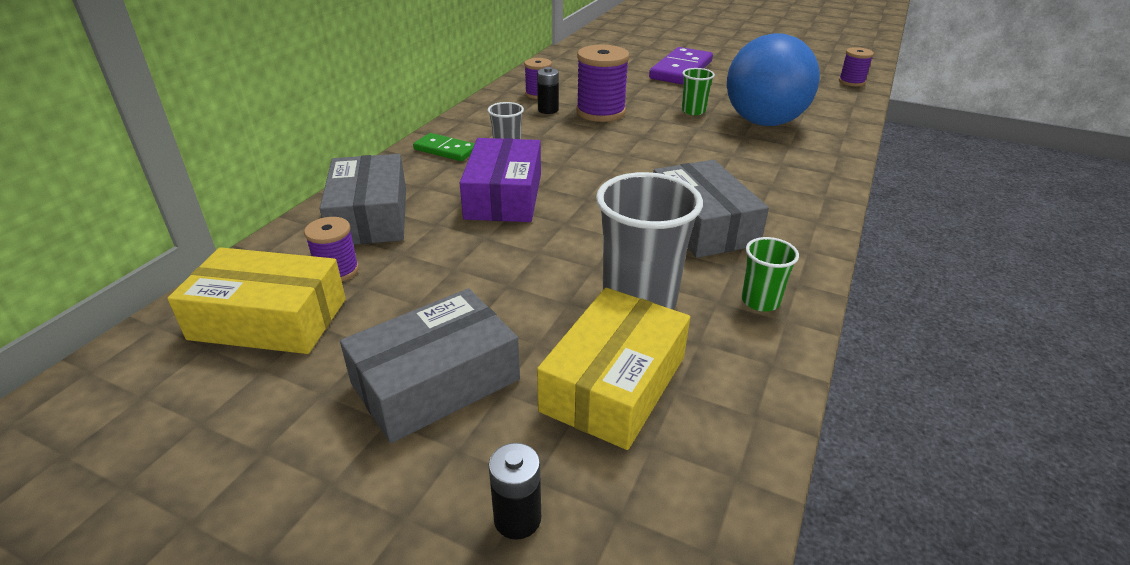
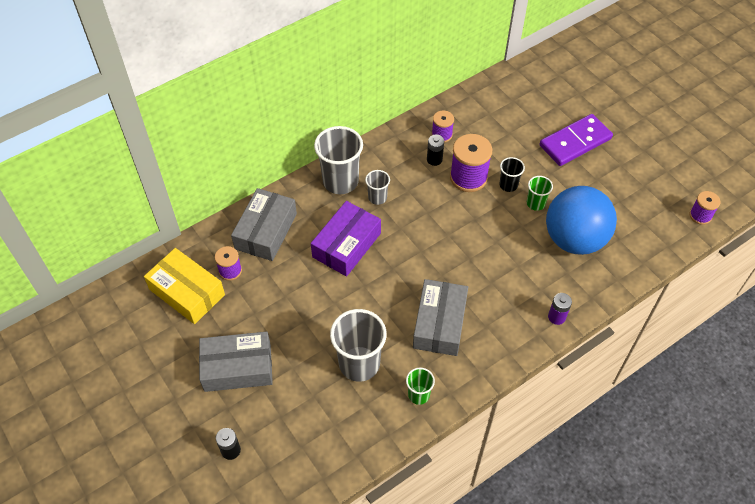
camera: 30 degrees right, 20 degrees up
green domino [413,133,475,161] -> grey cup [314,126,363,194]
yellow box [537,288,690,450] -> none
none -> black cup [499,157,525,192]
none -> purple battery [548,293,572,325]

